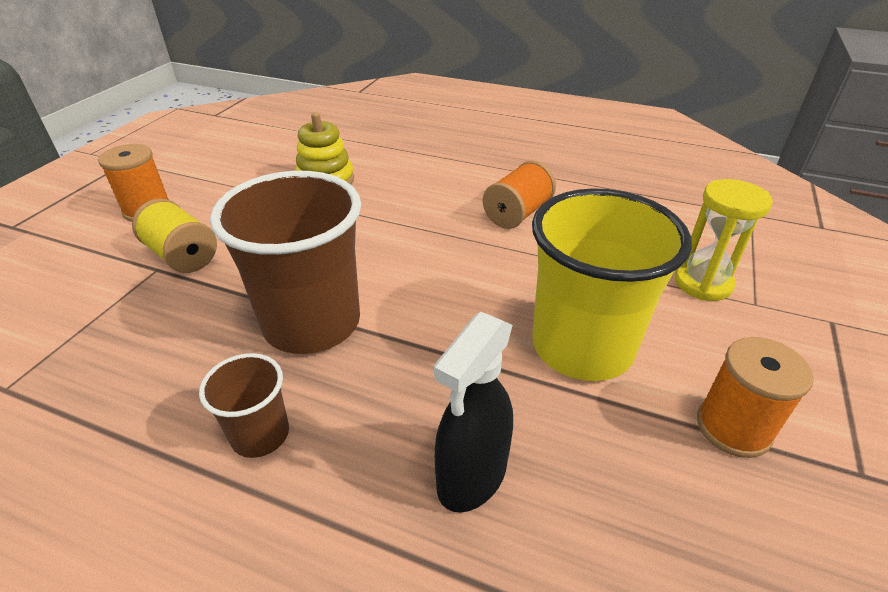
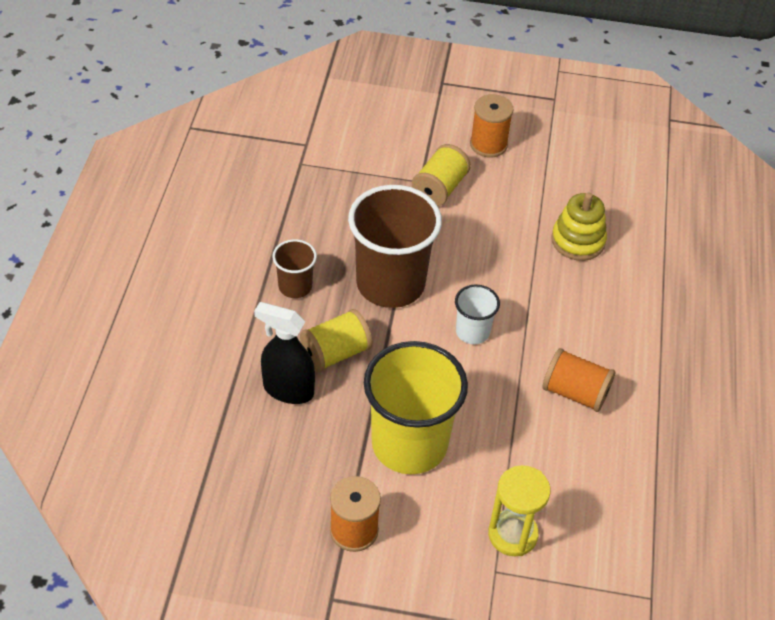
camera: 75 degrees right, 10 degrees up
none -> yellow spool [300,309,372,372]
none -> white cup [455,284,500,344]

